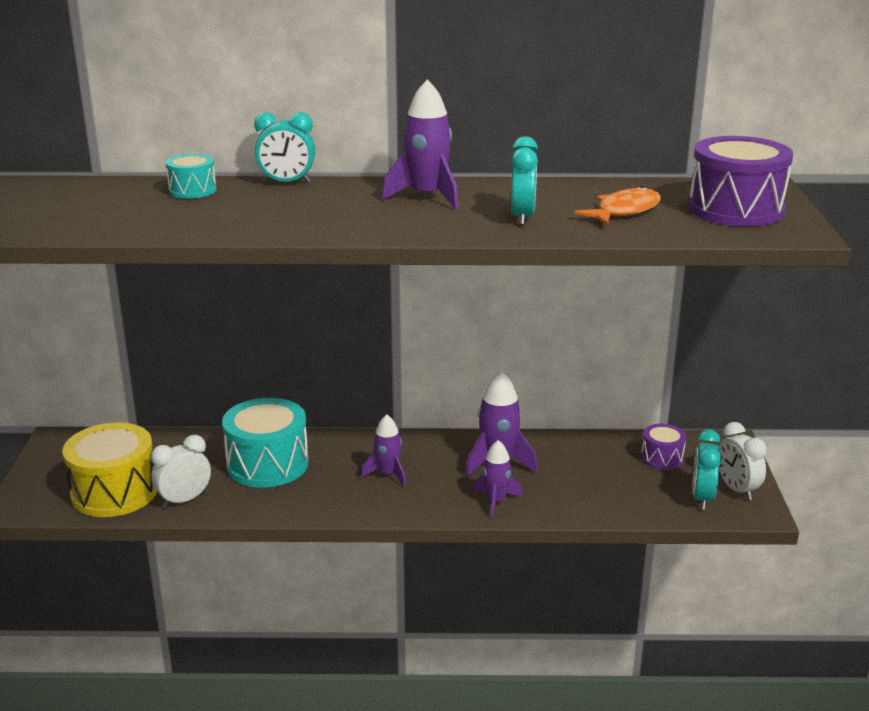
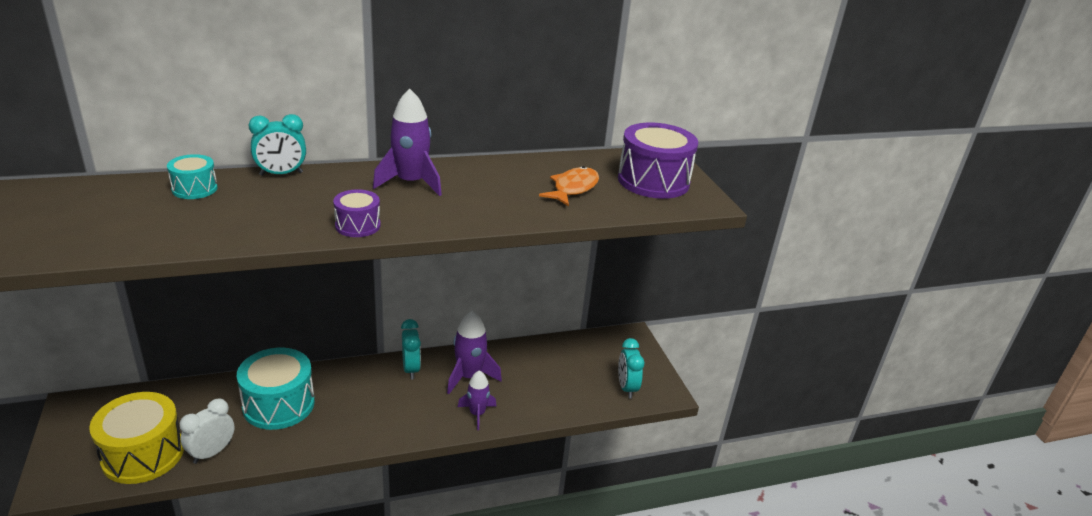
camera: 20 degrees left, 5 degrees up
purple rocket [361,414,406,487] -> none
turquoise clock [511,136,538,225] -> turquoise clock moved to [401,319,421,379]
purple drum [641,424,686,470] -> purple drum moved to [333,189,381,237]
white clock [719,422,767,500] -> none

